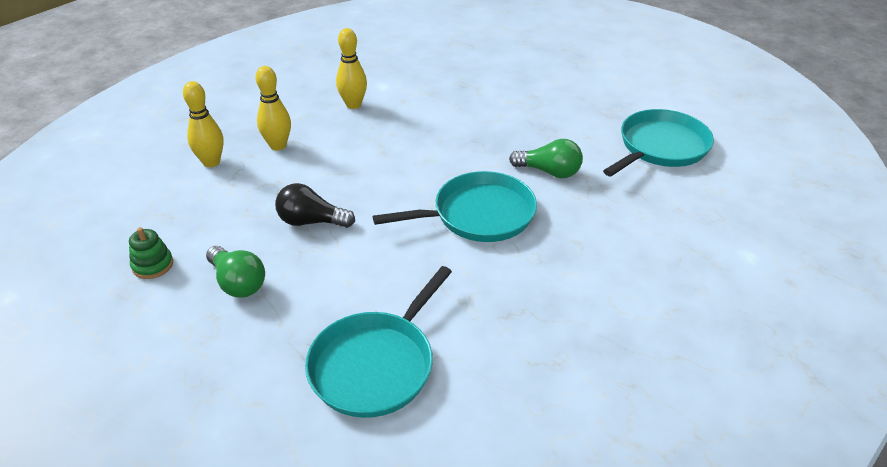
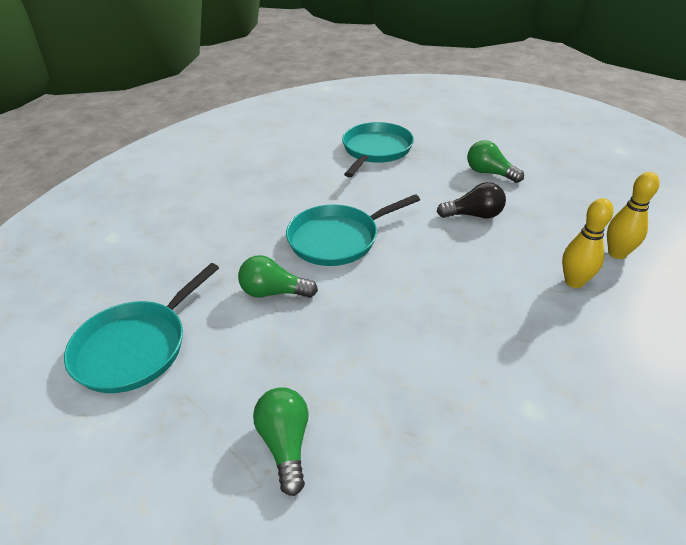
camera: 170 degrees right, 0 degrees up
green stacking toy [129,227,173,279] -> none
yellow bowling pin [336,28,367,109] -> none
none -> green light bulb [253,387,309,496]

